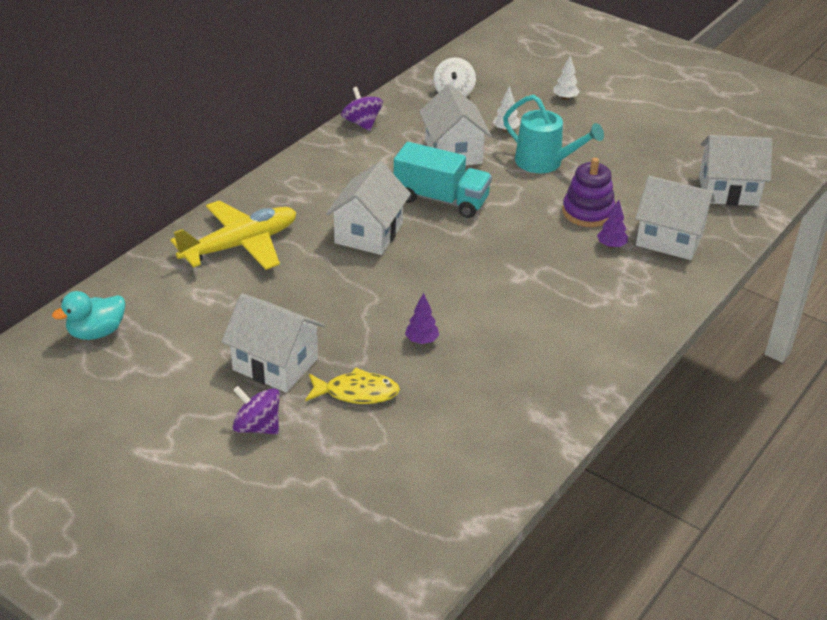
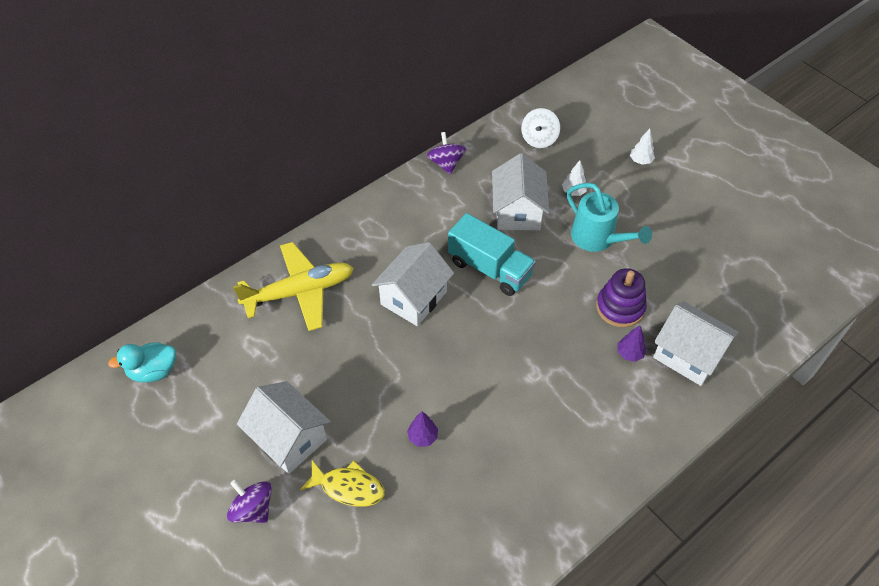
camera: 15 degrees right, 15 degrees up
white house [699,135,772,206] -> none

